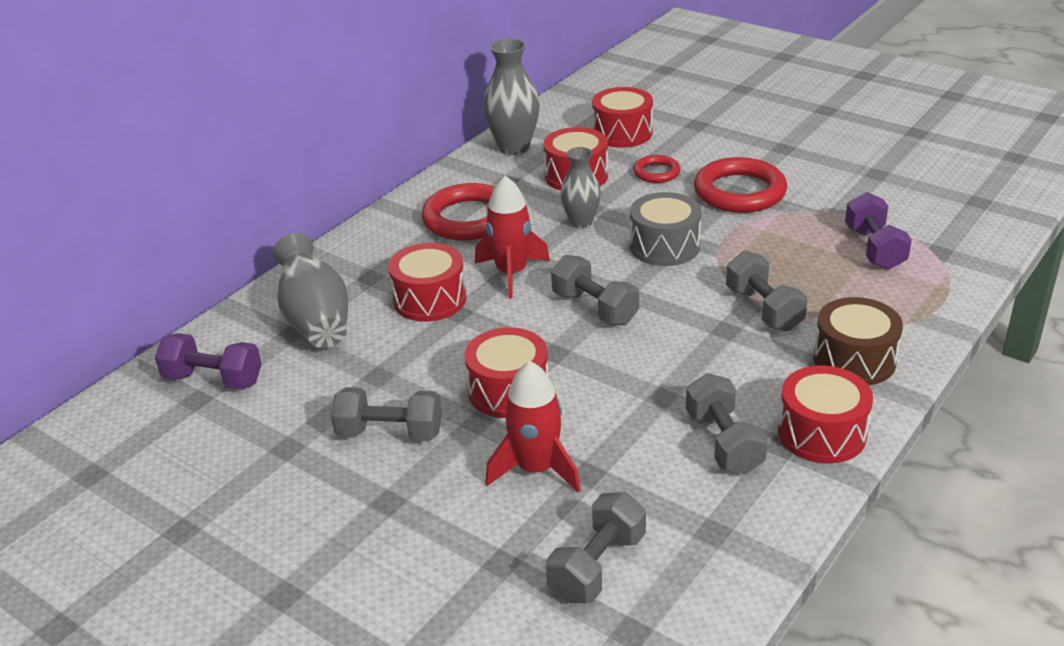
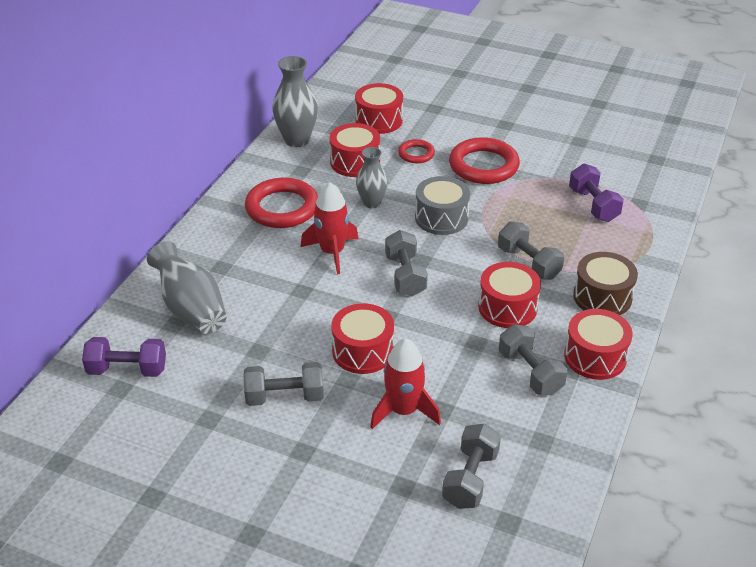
camera: 15 degrees left, 5 degrees up
red drum [388,243,466,322] -> red drum moved to [478,262,541,328]
grey dumbbell [551,255,639,325] -> grey dumbbell turned 45 degrees clockwise [385,230,428,296]

